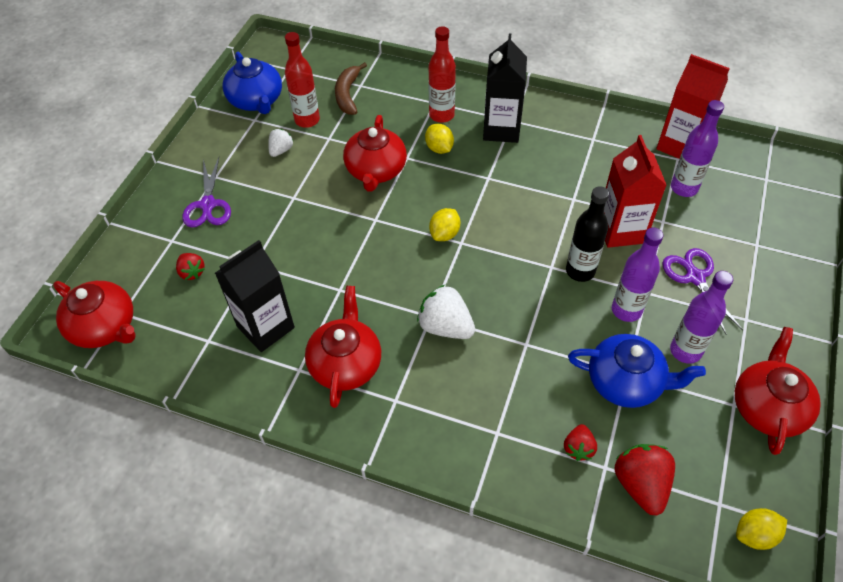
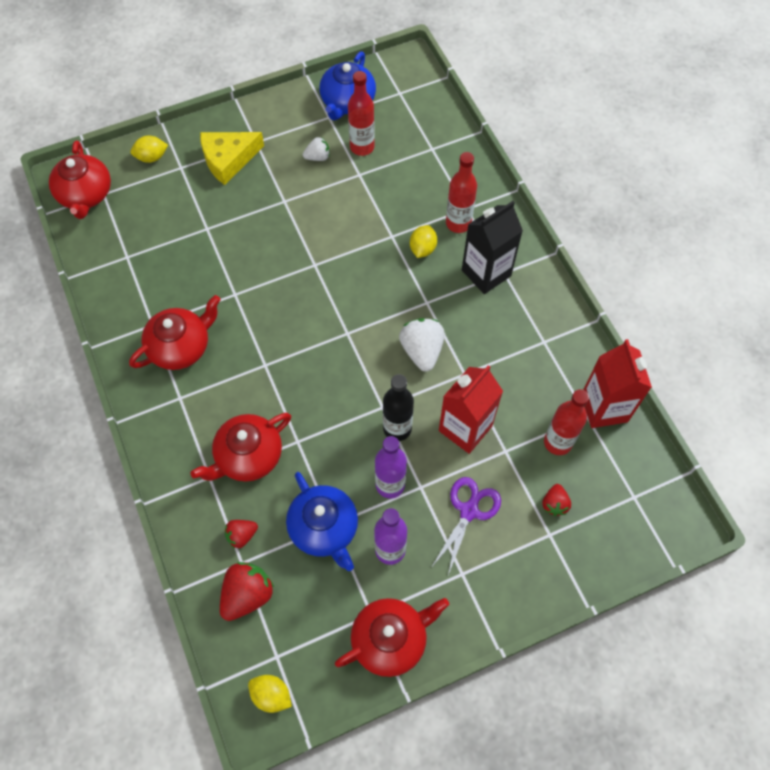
camera: 45 degrees right, 10 degrees up
red strawberry [176,253,205,280] -> red strawberry moved to [542,484,571,516]
purple scissors [182,157,231,227] -> yellow cheese [200,132,264,185]
black carton [215,240,295,352] -> none
brown banana [335,62,367,115] -> none
red teapot [343,115,407,192] -> red teapot moved to [190,413,291,482]
white strawberry [417,285,475,339] -> white strawberry moved to [399,318,445,371]
yellow lemon [429,208,460,241] -> yellow lemon moved to [131,136,168,163]
purple bottle [671,100,724,197] -> red bottle [544,389,589,455]

